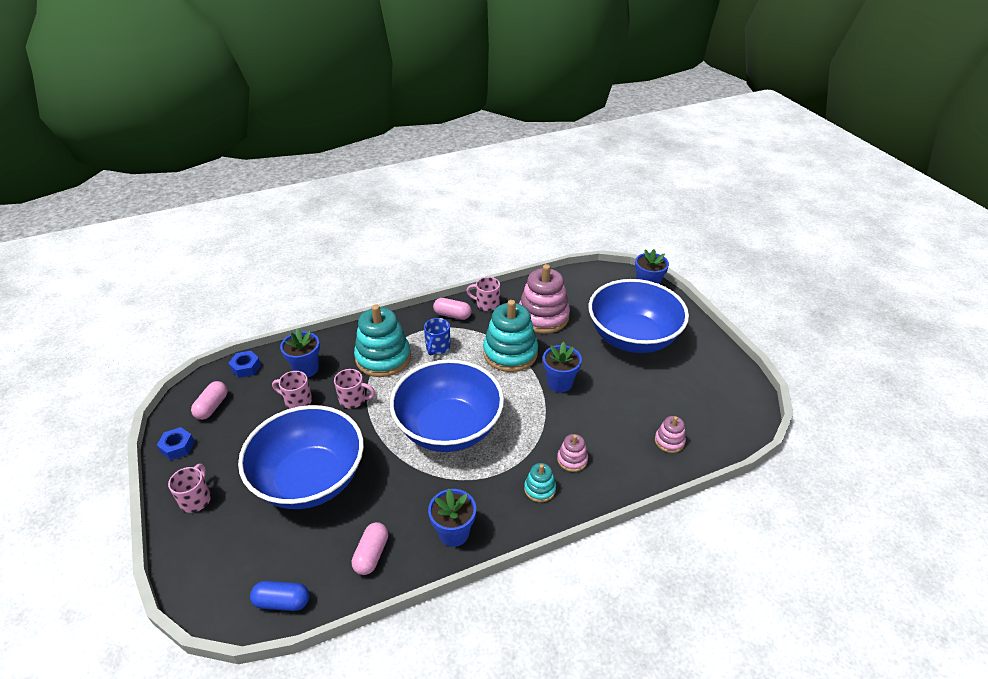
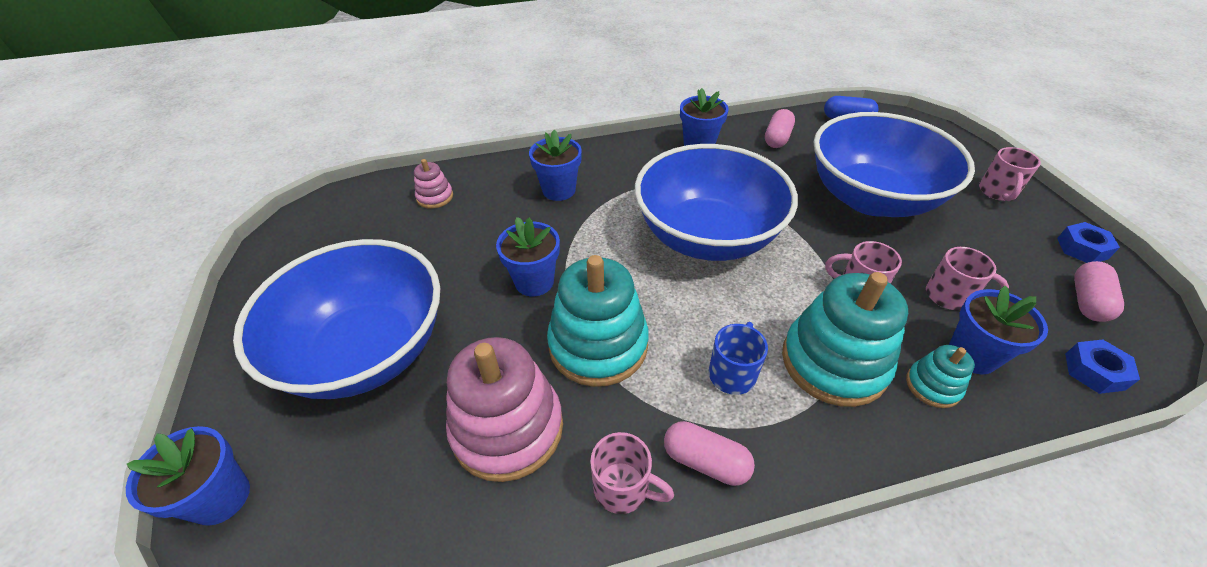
camera: 170 degrees left, 5 degrees up
turquoise stacking toy [524,463,556,502] -> turquoise stacking toy moved to [906,345,975,408]
pink stacking toy [557,434,588,472] -> blue flower pot [529,130,582,201]

